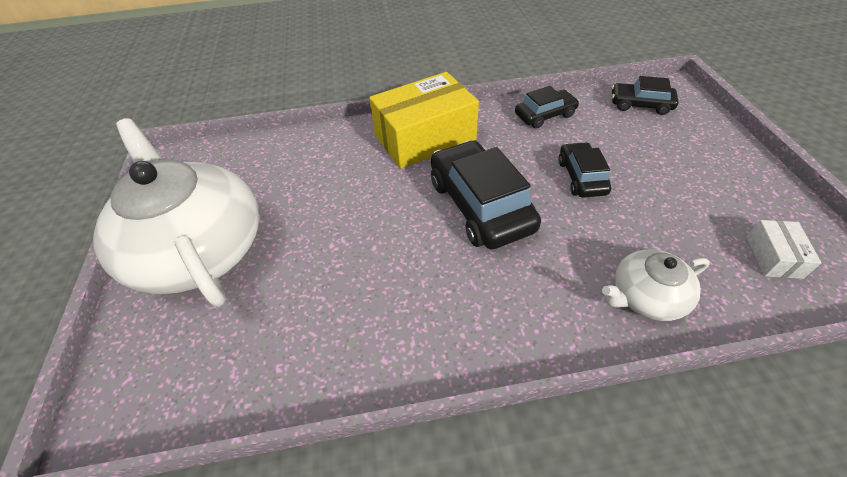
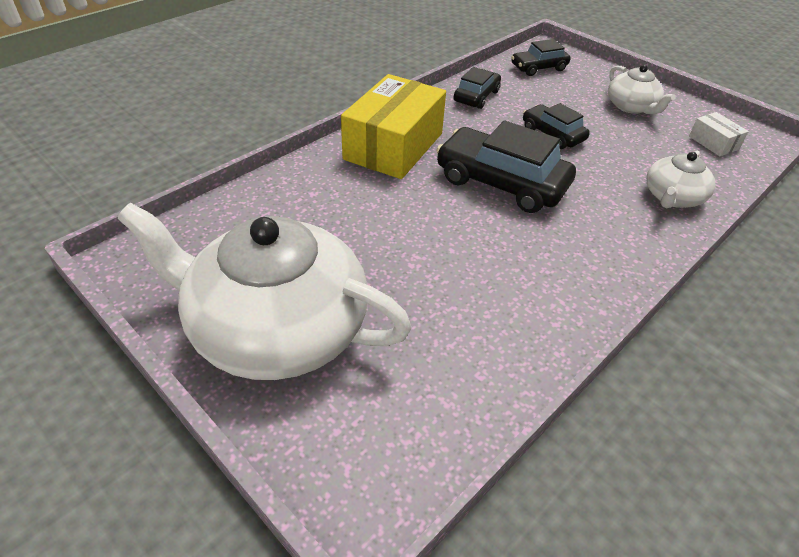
camera: 40 degrees left, 5 degrees down
none -> white teapot [608,65,676,114]

